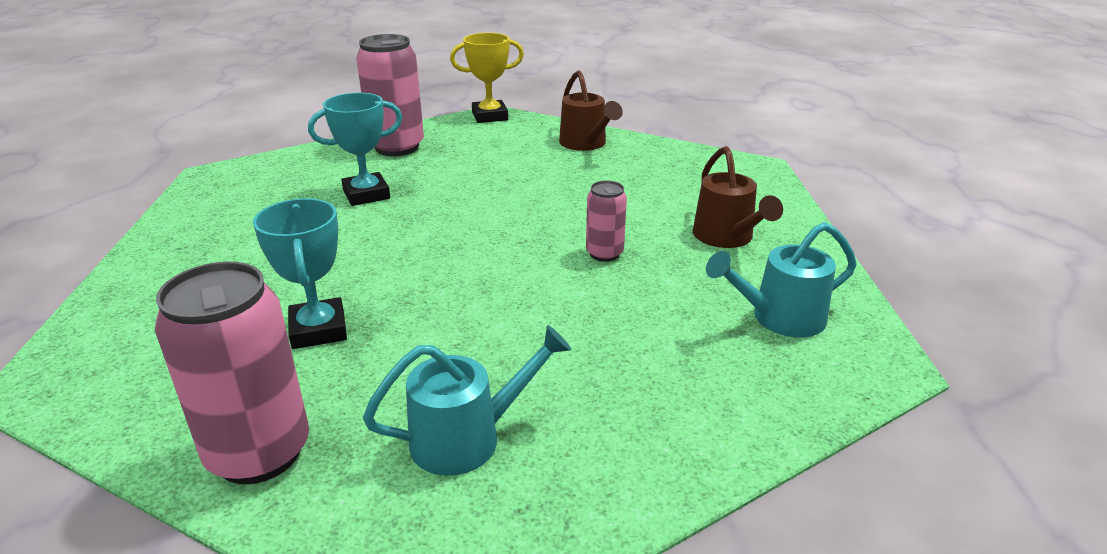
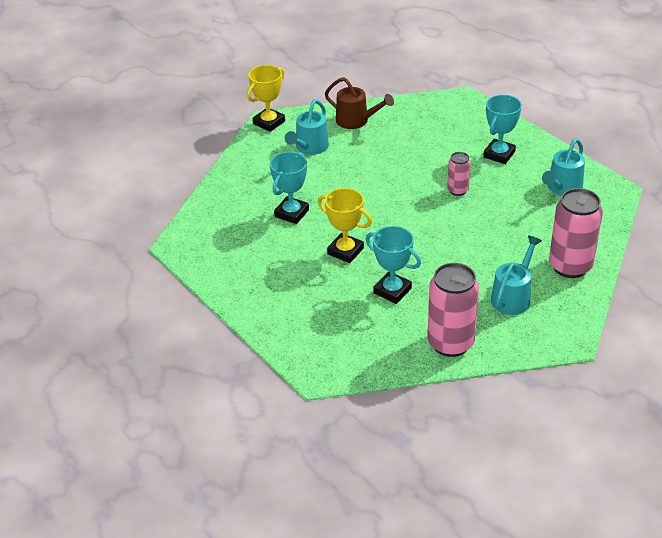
camera: 35 degrees left, 10 degrees up
pink can [356,34,424,156] -> pink can moved to [549,188,603,278]
brown watering can [693,146,783,248] -> turquoise trophy [483,95,522,164]
none -> turquoise watering can [285,100,329,155]
none -> yellow trophy [318,188,372,263]

